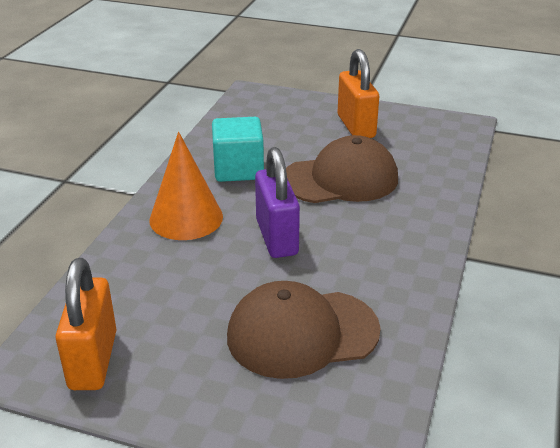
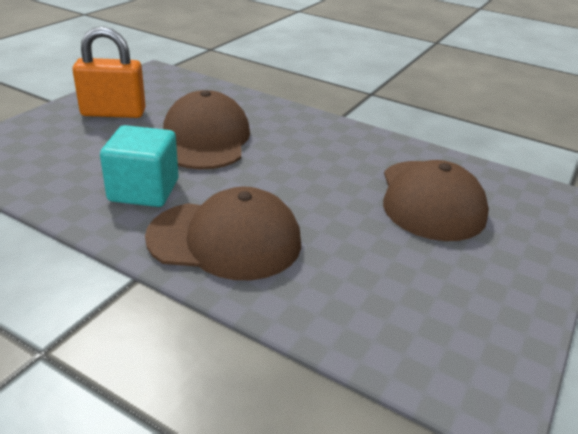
camera: 80 degrees left, 0 degrees up
orange padlock [56,258,117,390] -> none
orange cone [149,132,223,240] -> brown cap [145,187,301,280]
purple padlock [255,147,300,258] -> none

